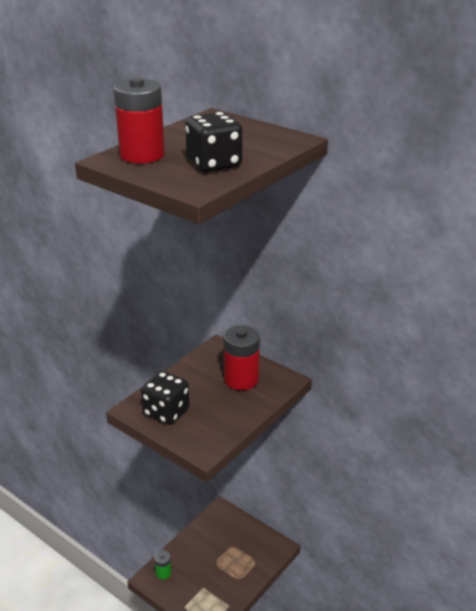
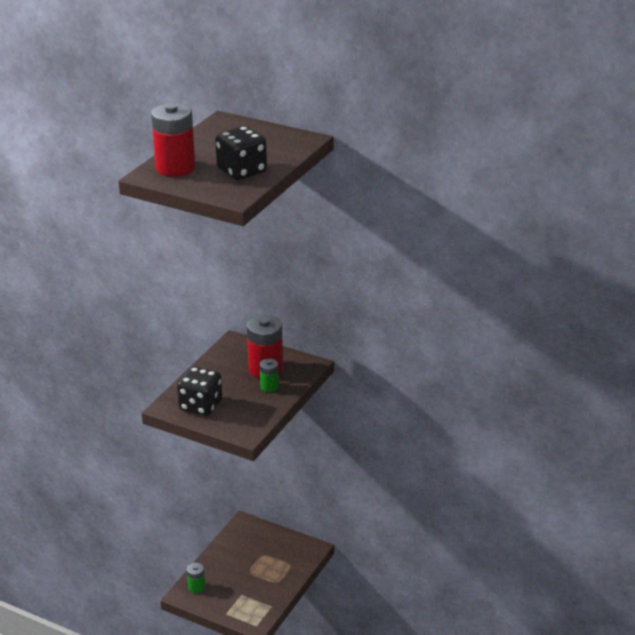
camera: 10 degrees left, 0 degrees up
none -> green battery [260,358,279,392]

